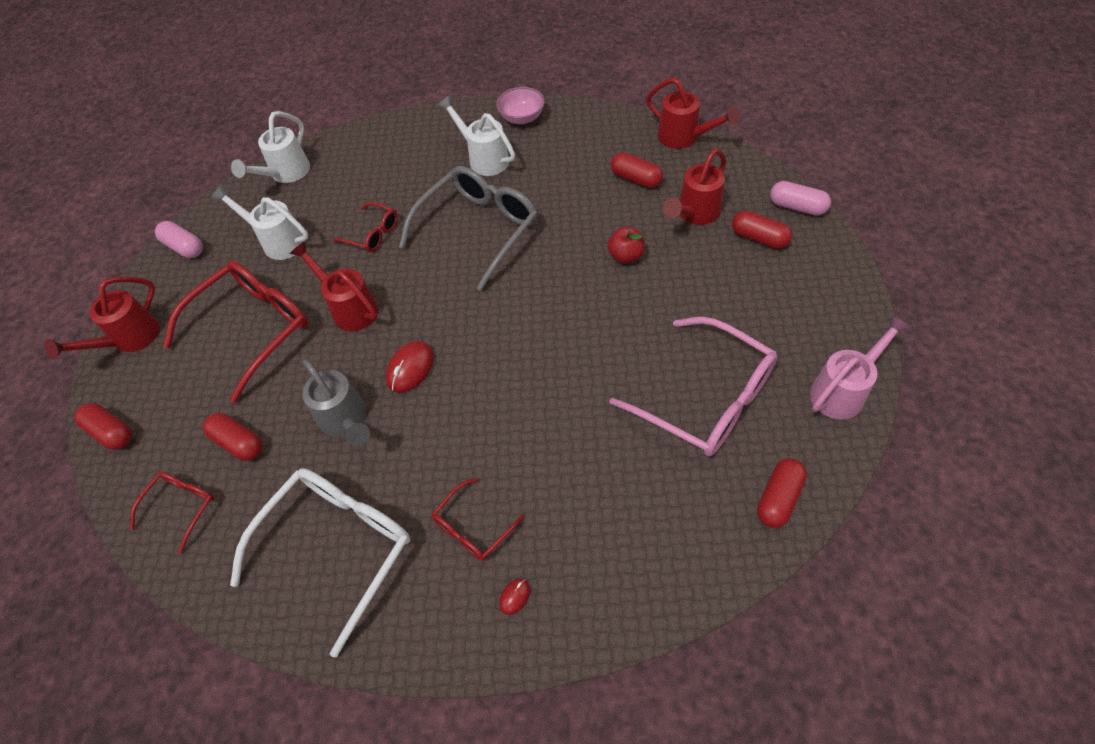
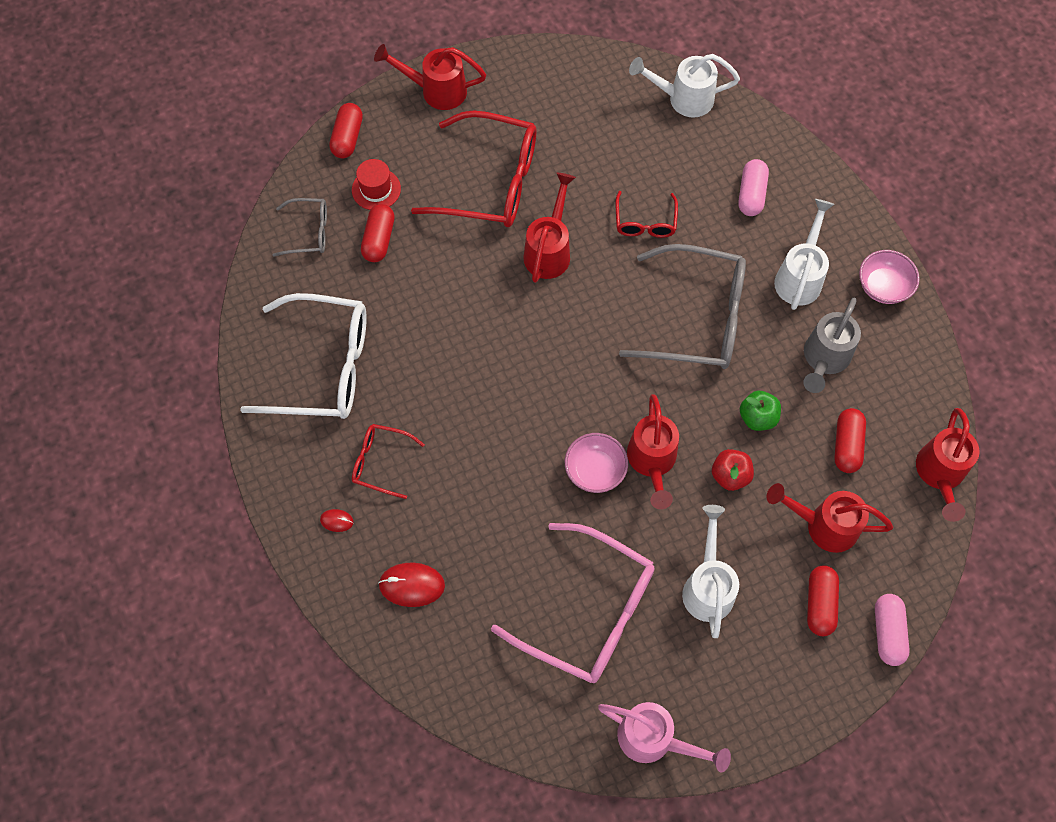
camera: 60 degrees right, 10 degrees up
red glasses [130,472,214,554] -> grey glasses [273,198,327,257]
pink capsule [155,221,203,258] -> pink capsule moved to [738,159,769,216]
white watering can [211,185,309,260] -> white watering can moved to [682,505,739,638]
grey watering can [302,359,370,446] -> grey watering can moved to [804,298,861,393]
red mouse [386,341,434,393] -> red mouse moved to [378,562,445,607]
pink glasses [609,317,777,456] -> pink glasses turned 75 degrees counterclockwise [491,523,655,683]
red capsule [757,458,807,528] -> none
none -> red hat [352,159,401,210]
none -> pink bowl [565,433,628,493]
none -> red watering can [627,394,679,509]
none -> green apple [740,391,781,431]

